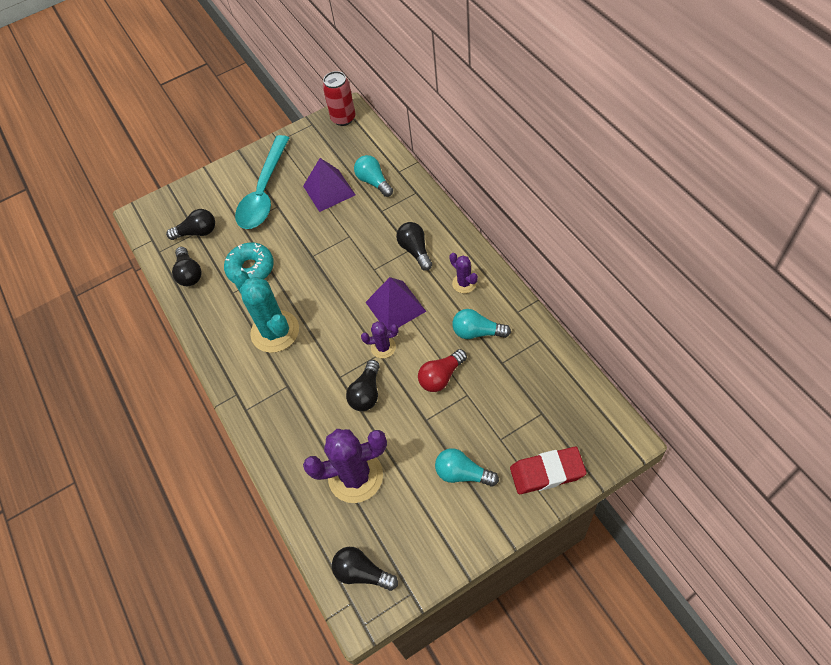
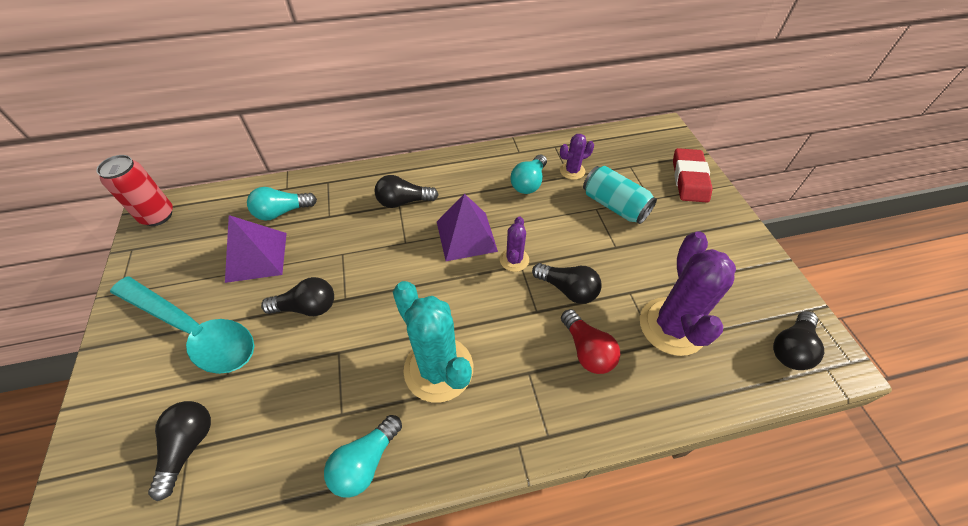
camera: 80 degrees left, 5 degrees down
black light bulb [172,247,202,286] -> black light bulb moved to [261,277,334,316]
turquoise donut [224,242,274,283] -> none
turquoise cactus [233,270,299,353] -> turquoise cactus turned 75 degrees clockwise [393,281,473,402]
red light bulb [418,349,467,392] -> red light bulb moved to [561,309,620,374]
turquoise light bulb [435,448,499,486] -> turquoise light bulb moved to [324,415,402,498]
purple cactus [449,253,478,293] -> purple cactus moved to [560,134,594,180]
none -> turquoise can [583,166,657,224]

